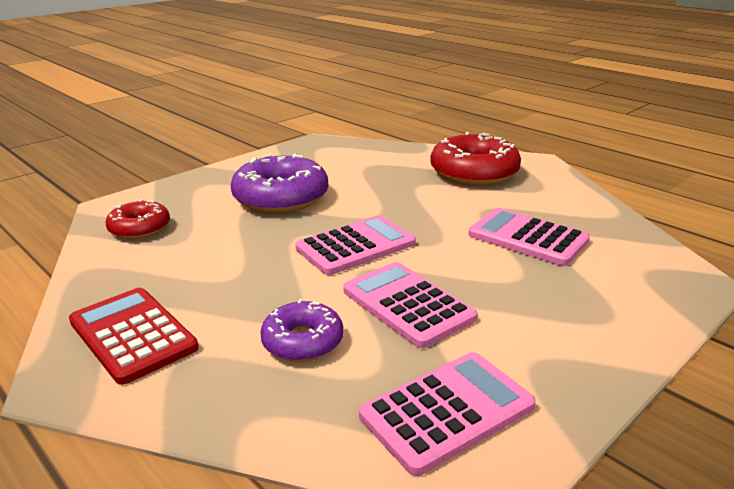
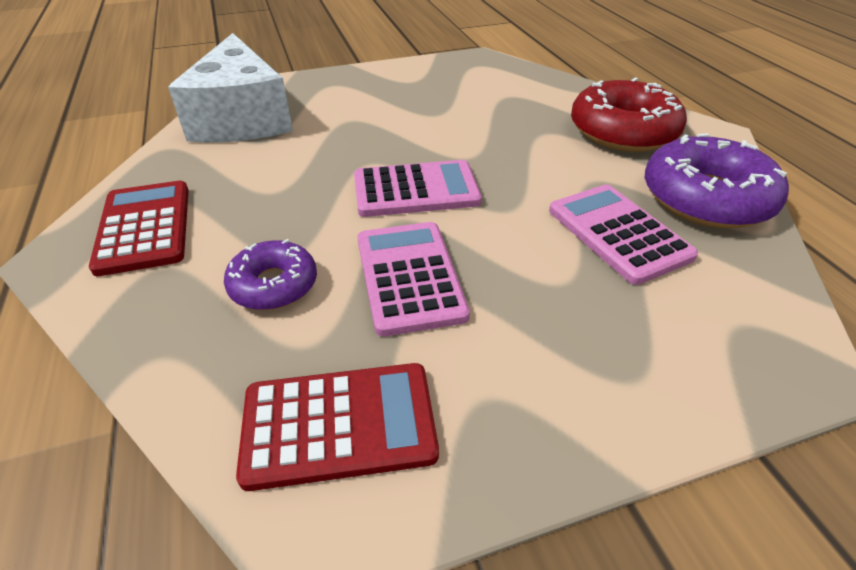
camera: 25 degrees right, 15 degrees up
red donut [105,199,170,239] -> white cheese [168,33,293,143]
purple donut [231,154,328,213] -> purple donut moved to [645,133,789,228]
pink calculator [359,352,536,476] -> red calculator [236,363,439,491]

